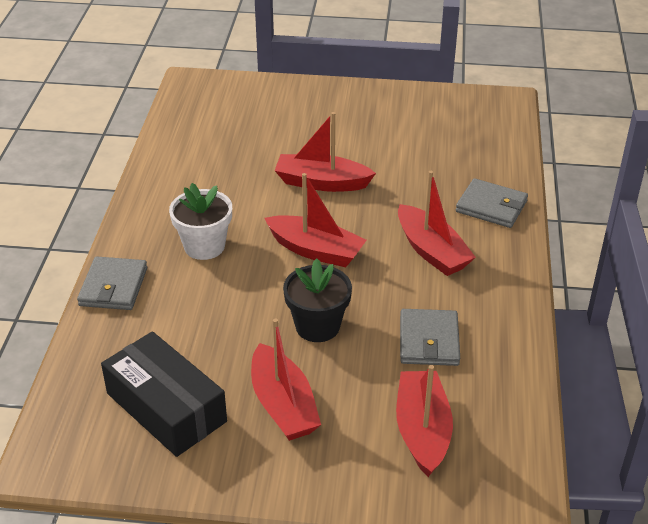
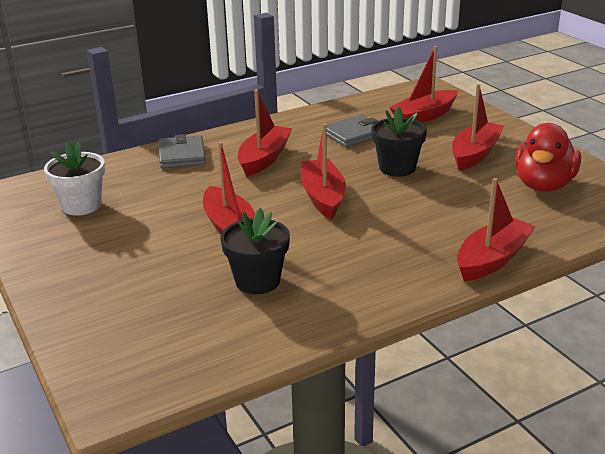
camera: 125 degrees left, 10 degrees down
grey wallet [77,256,147,310] -> red boat [457,178,536,281]
black box [101,331,227,457] -> red duck [515,123,581,192]
white flower pot [169,183,232,260] -> white flower pot moved to [44,141,105,215]
none -> black flower pot [220,208,290,294]

